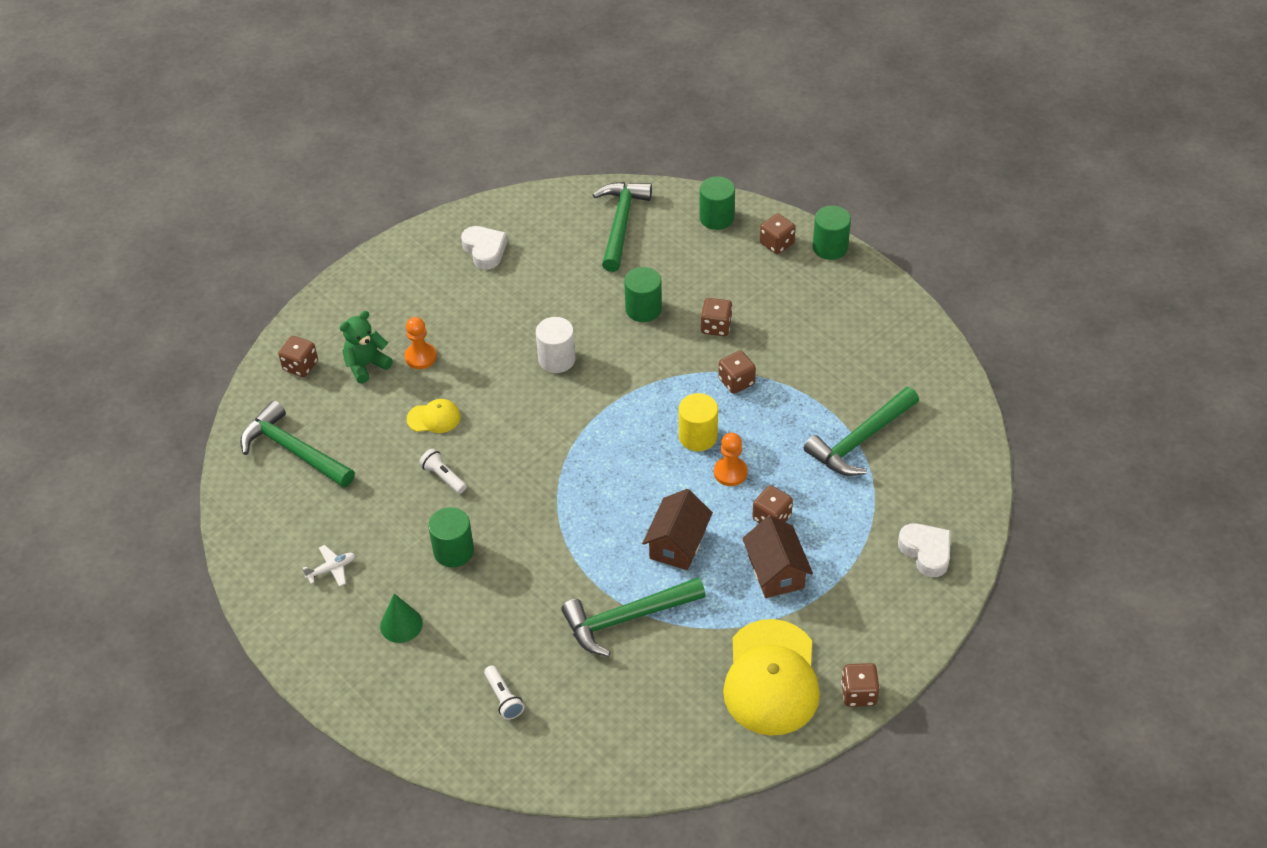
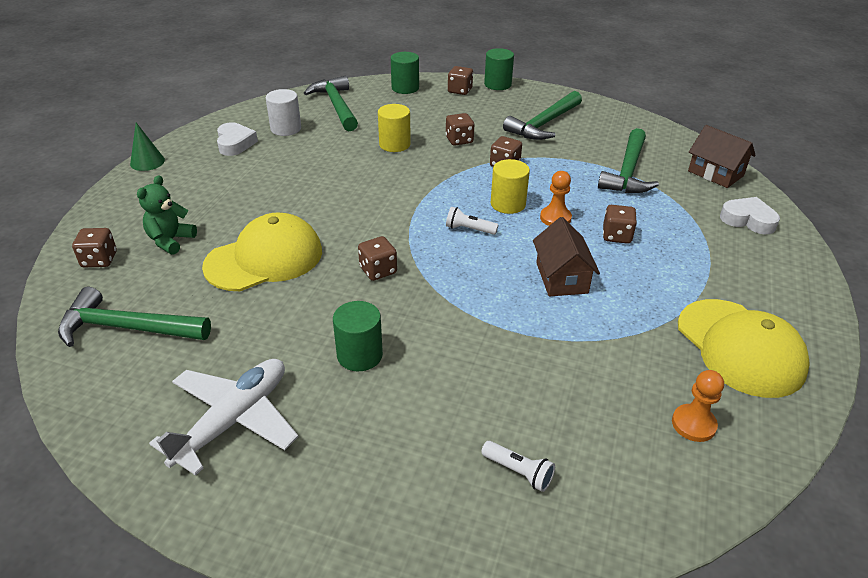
camera: 30 degrees left, 10 degrees down
white plane [303,545,355,587] -> white plane [149,359,298,476], size x2.32
green cone [380,593,423,643] -> green cone moved to [130,123,165,171]
orange pawn [404,317,437,369] -> orange pawn moved to [672,370,724,442]
yellow cap [407,399,461,433] -> yellow cap [202,213,322,291], size x2.17
white flashlight [419,448,467,494] -> white flashlight moved to [446,207,498,235]
white heart [461,226,507,270] -> white heart turned 45 degrees clockwise [217,122,258,156]
white cylinder [536,317,576,373] -> white cylinder moved to [266,89,301,136]
green hammer [561,577,706,657] -> green hammer moved to [503,91,582,140]
green cylinder [624,267,662,322] -> yellow cylinder [378,104,411,152]
brown house [742,516,813,598] -> brown house moved to [688,125,756,188]
brown dice [841,663,880,707] -> brown dice moved to [358,236,397,281]

